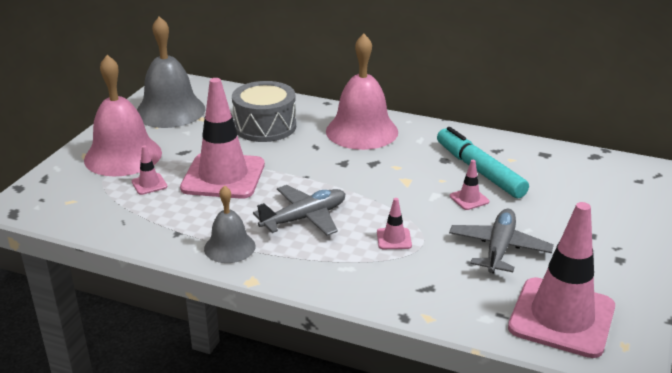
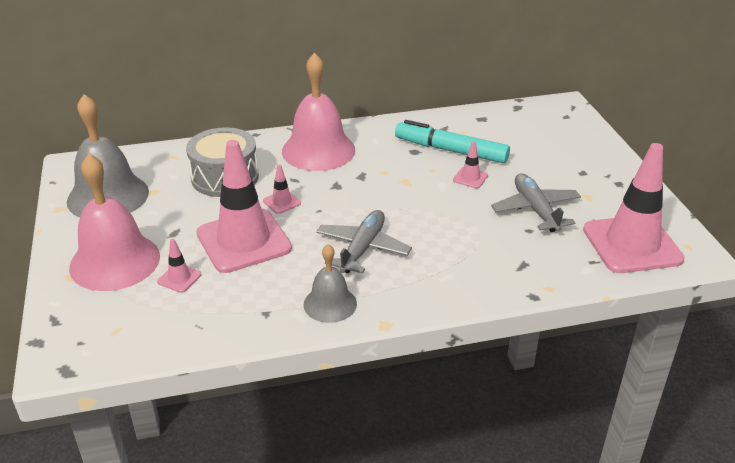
camera: 35 degrees left, 5 degrees up
pink traffic cone [377,198,412,249] -> pink traffic cone moved to [263,165,301,214]

